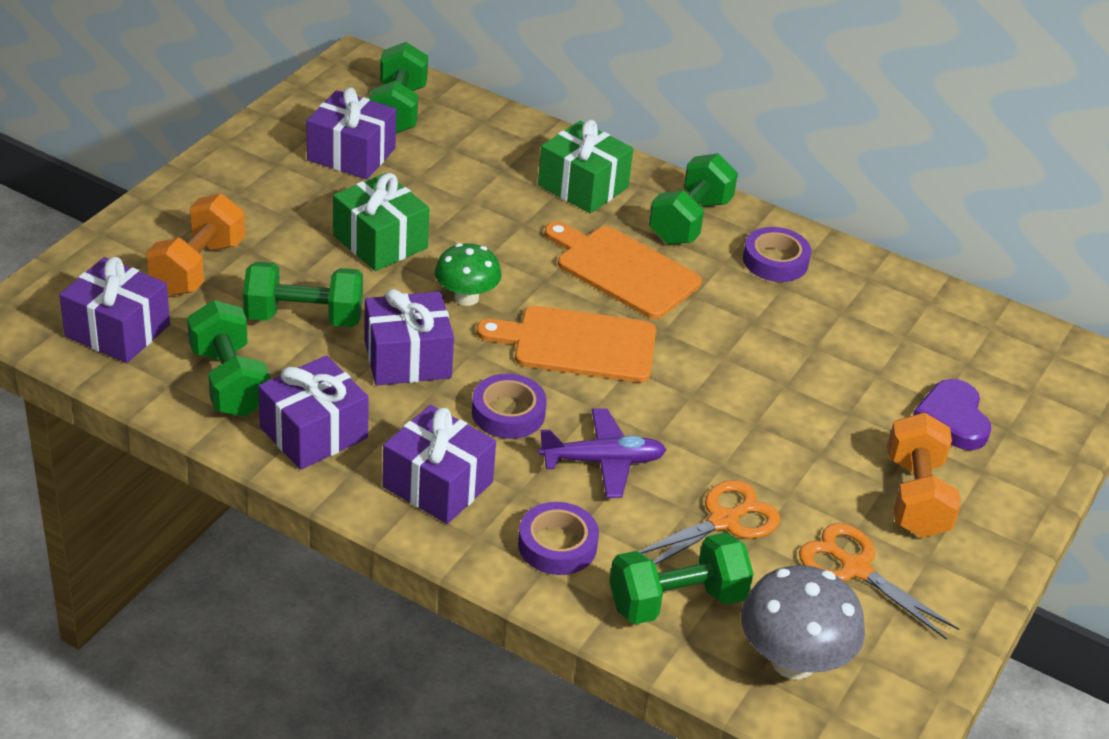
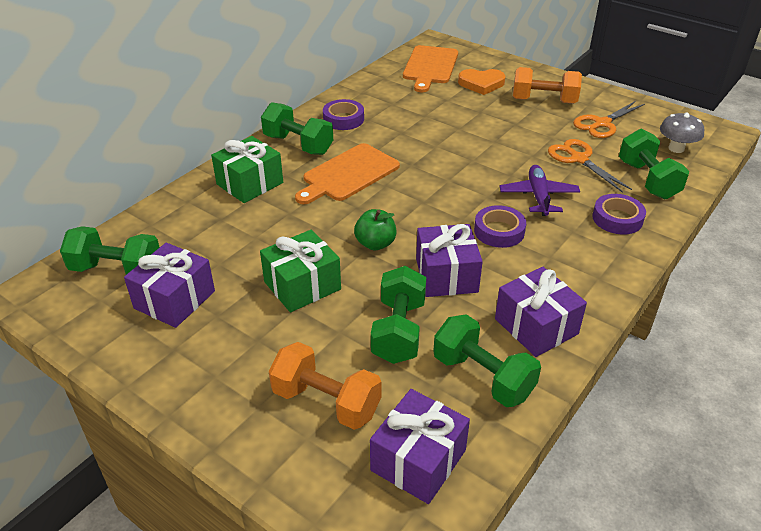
camera: 80 degrees left, 0 degrees up
green dumbbell [187,300,270,417] -> green dumbbell turned 60 degrees clockwise [433,314,541,407]
purple gift [382,405,496,524] -> none
green mushroom [435,243,502,306] -> green apple [354,209,397,250]
orange cutting board [477,306,656,382] -> orange cutting board moved to [403,45,458,92]
grey mushroom [741,565,865,680] -> grey mushroom [660,113,704,153], size x0.66
purple heart [913,379,991,450] -> orange heart [458,69,506,95]

